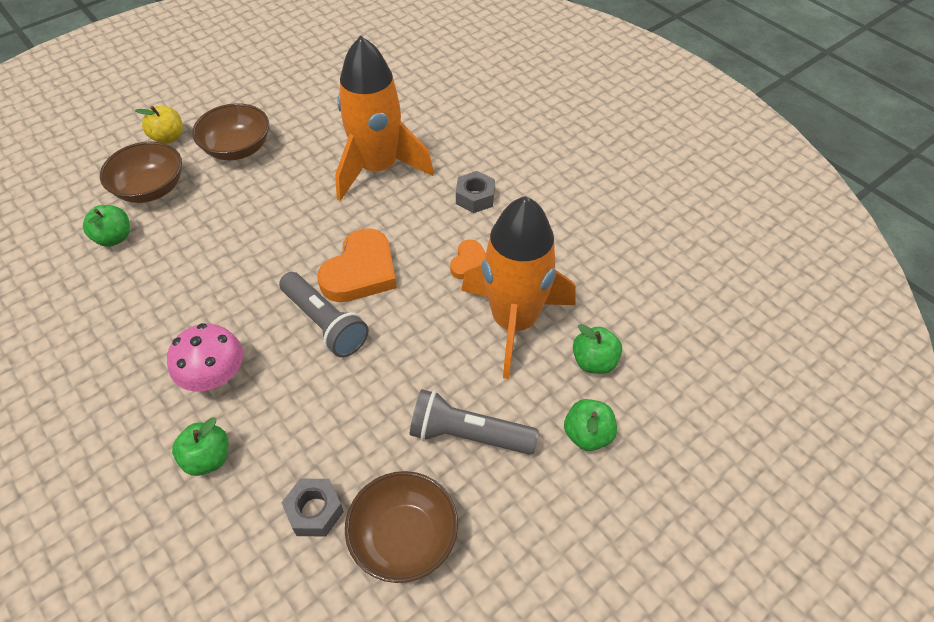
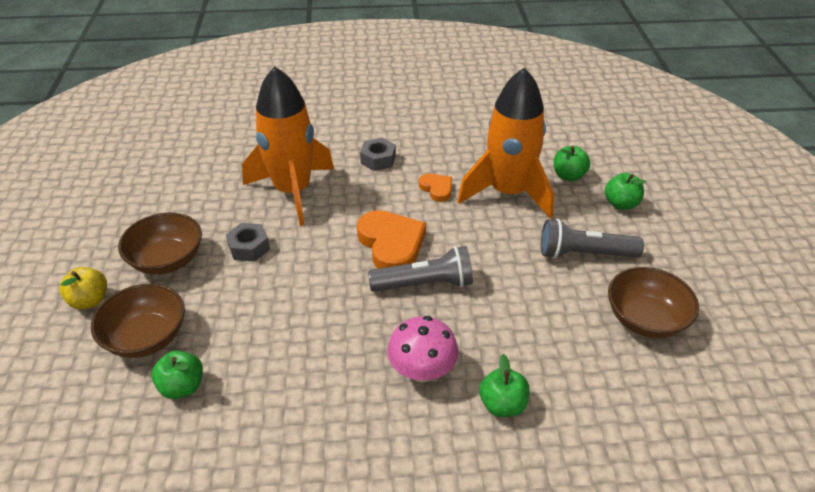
camera: 55 degrees left, 10 degrees down
grey nut [281,478,344,537] -> grey nut moved to [226,223,270,262]
grey flashlight [410,389,539,455] -> grey flashlight turned 45 degrees clockwise [541,219,644,259]

